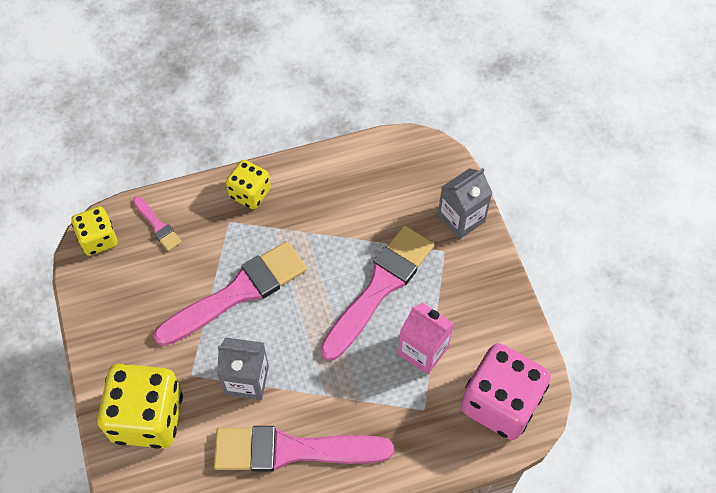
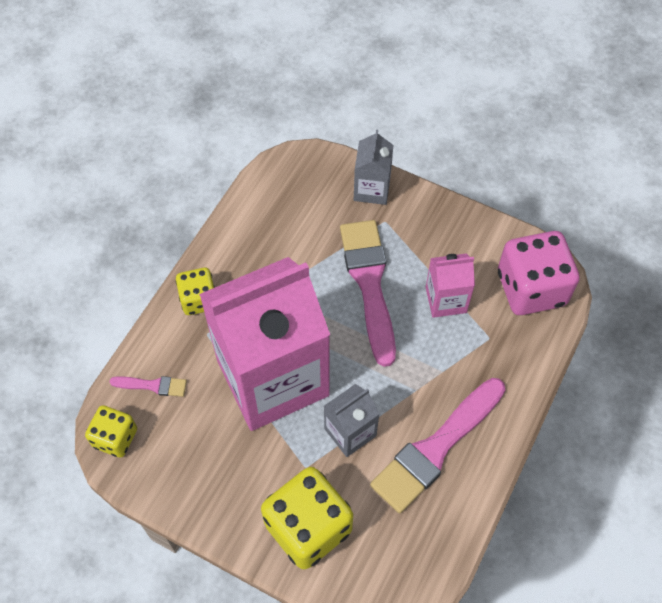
camera: 45 degrees left, 0 degrees up
pink brush [154,241,307,346] -> pink carton [199,257,330,431]

